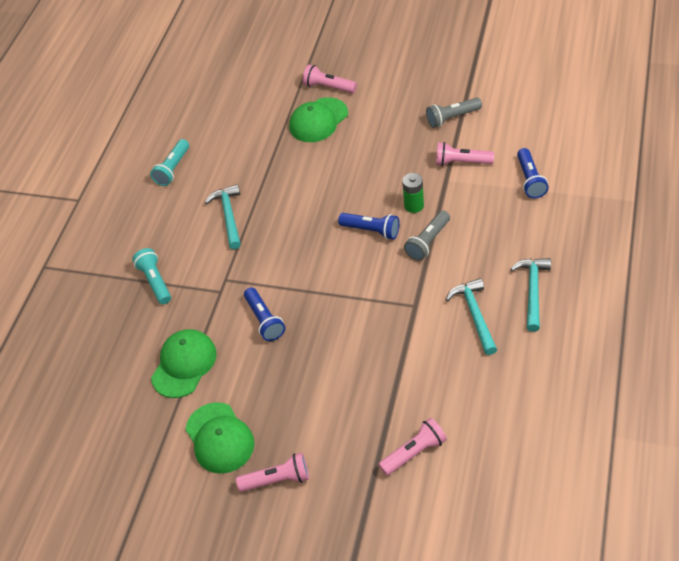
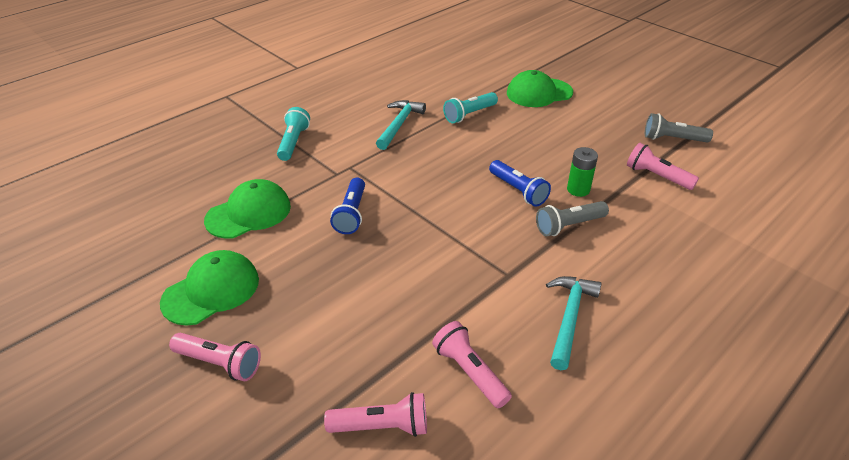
camera: 25 degrees right, 10 degrees down
turquoise flashlight [150,139,189,186] -> turquoise flashlight moved to [443,92,498,123]
green cap [185,402,254,474] -> green cap turned 135 degrees counterclockwise [160,250,259,325]
pink flashlight [303,65,357,93] -> pink flashlight moved to [432,321,512,408]
turquoise hammer [510,258,551,332] -> none
blue flashlight [517,148,549,198] -> none

